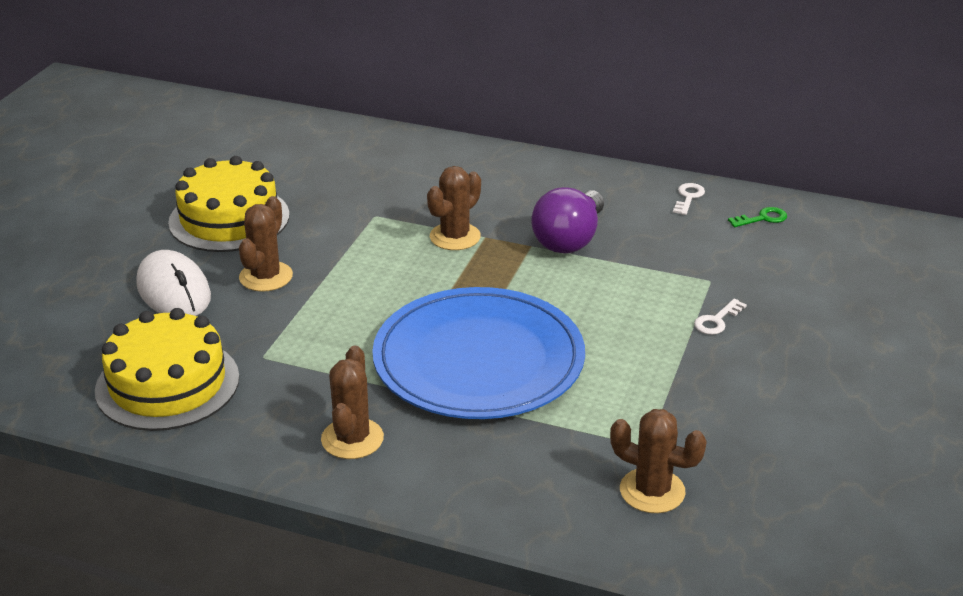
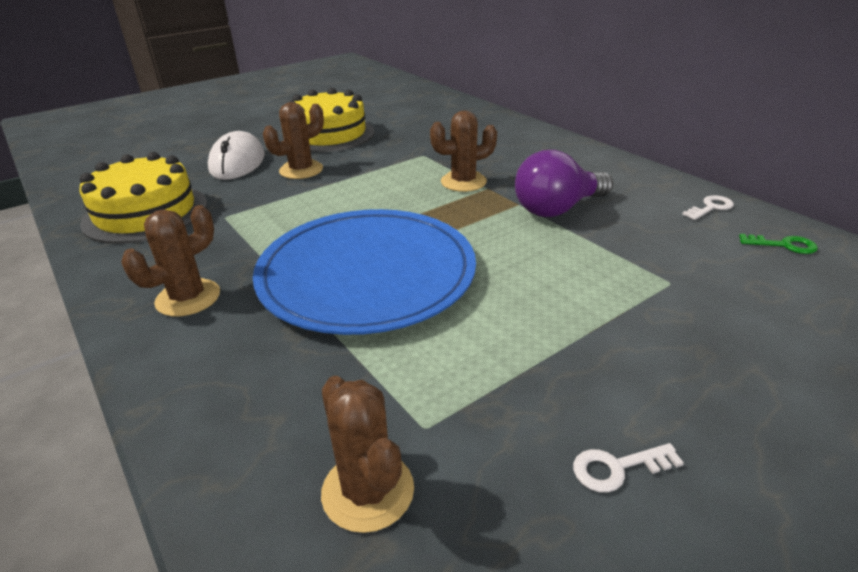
camera: 35 degrees right, 0 degrees up
white key [694,299,747,335] -> white key moved to [573,443,684,493]

